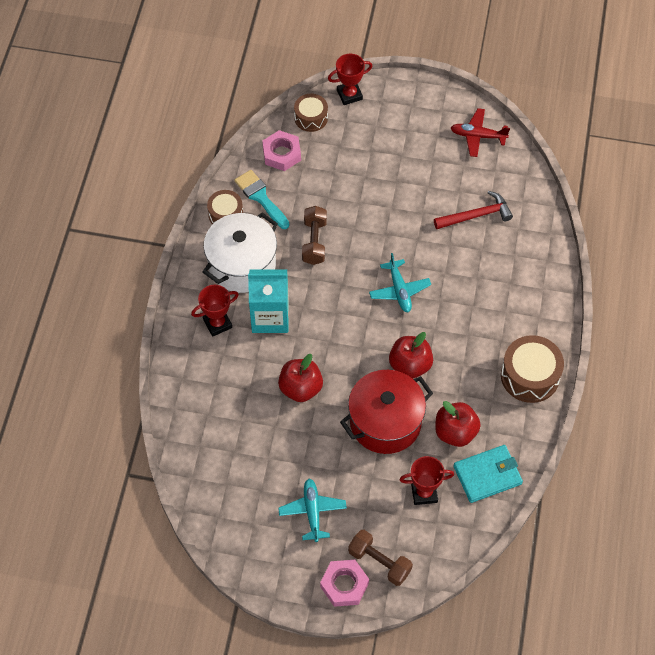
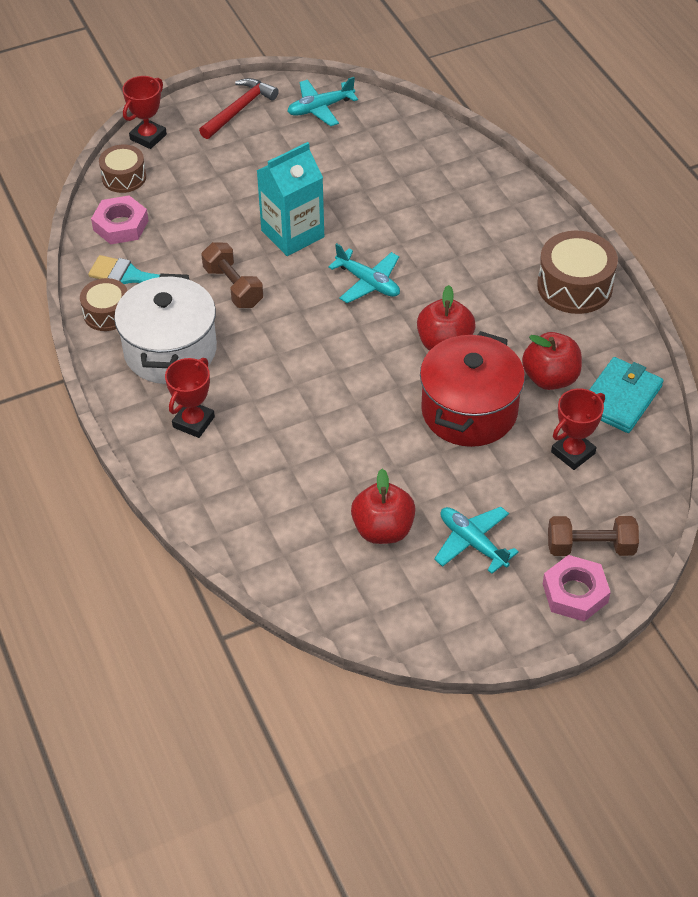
camera: 35 degrees left, 10 degrees down
turquoise carton [248,269,289,333] -> turquoise carton moved to [256,142,324,256]
red apple [278,354,323,402] -> red apple moved to [351,469,416,544]
red hammer [434,191,513,229] -> red hammer moved to [199,78,279,139]
red plane [451,108,510,157] -> turquoise plane [287,77,358,126]

